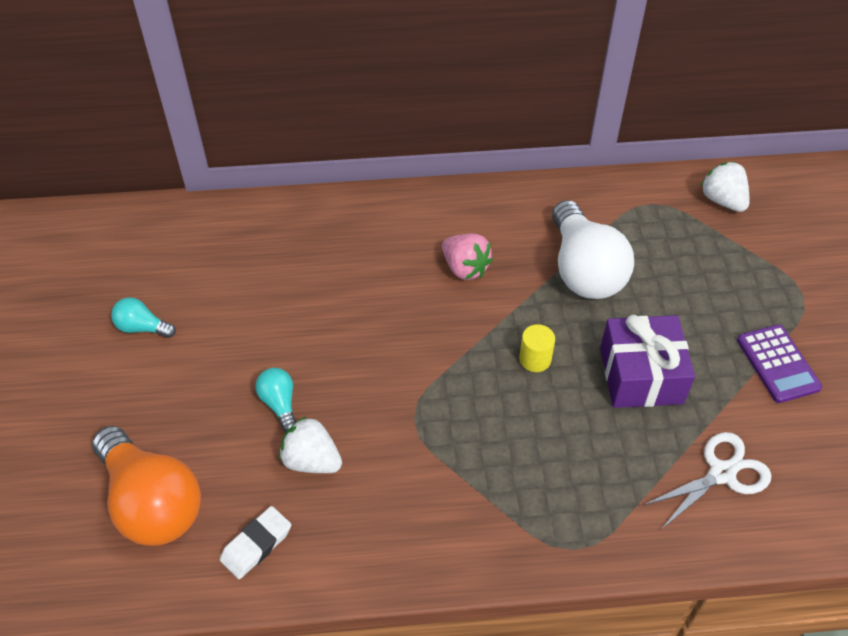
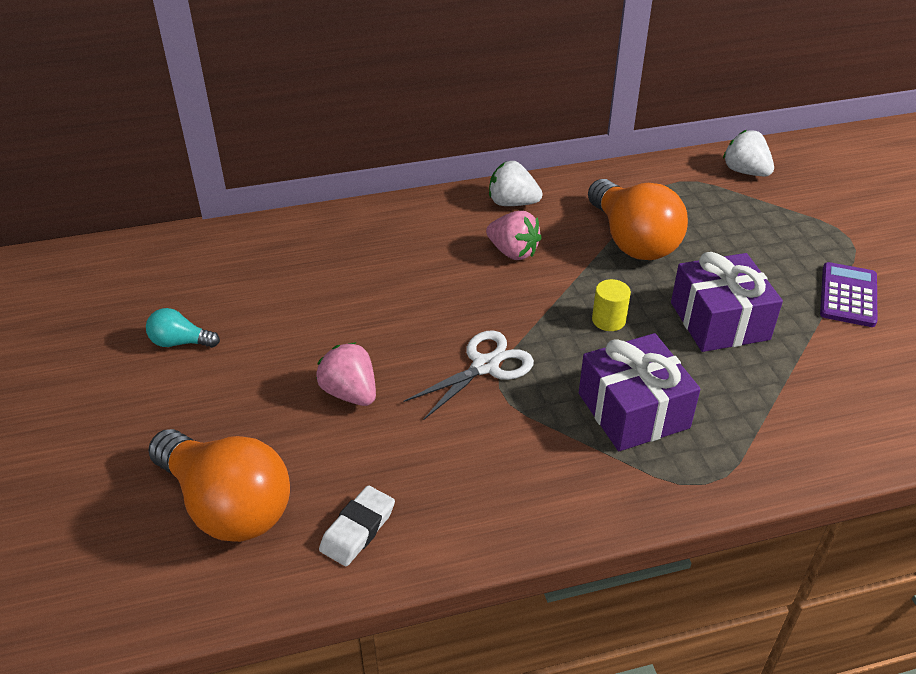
camera: 10 degrees left, 10 degrees down
turquoise light bulb [255,368,296,432] -> pink strawberry [316,342,376,406]
white strawberry [279,416,342,473] -> white strawberry moved to [489,161,543,206]
white light bulb [552,200,634,299] -> orange light bulb [588,179,688,260]
white scissors [642,432,772,529] -> white scissors moved to [404,331,534,420]
purple calculator [737,324,822,403] -> purple calculator turned 135 degrees counterclockwise [820,262,877,327]
none -> purple gift [579,333,701,451]

